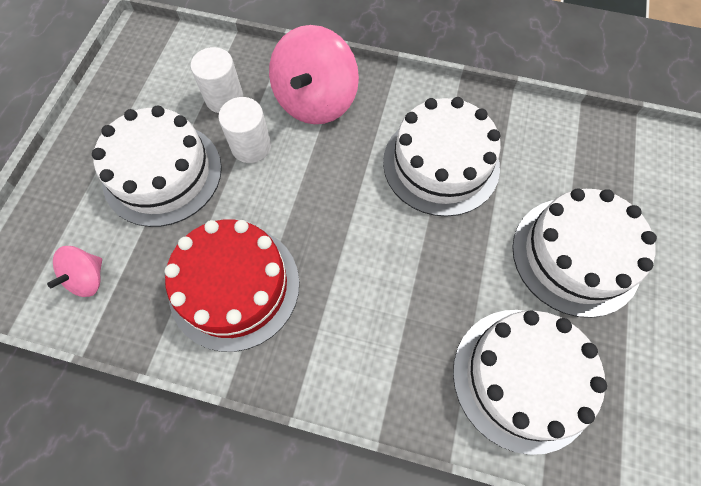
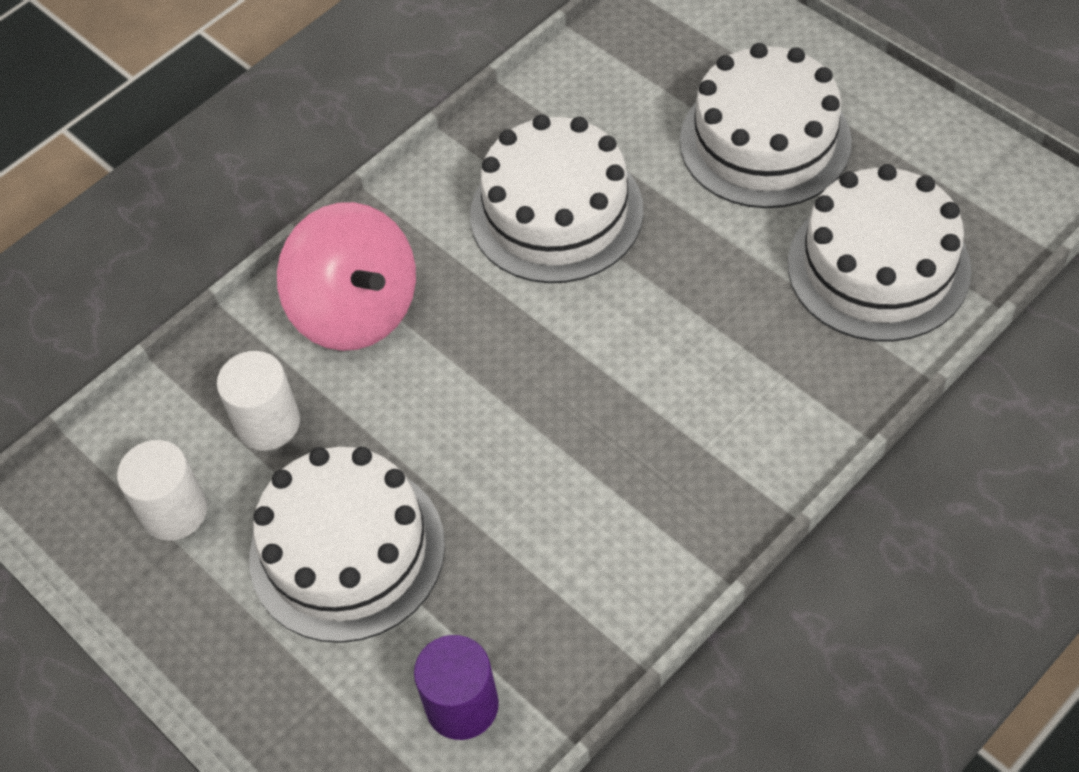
camera: 55 degrees left, 10 degrees down
pink spinning top [47,246,102,297] -> purple cylinder [414,635,499,740]
red cake [165,219,299,352] -> none
white cylinder [218,97,271,163] -> white cylinder moved to [117,440,207,541]

